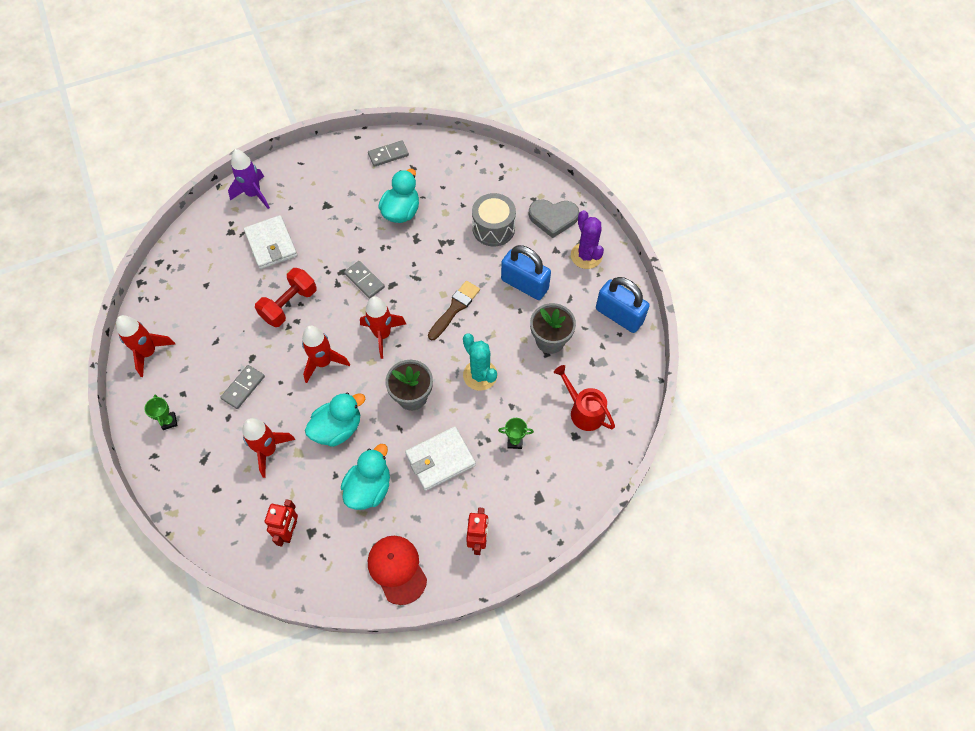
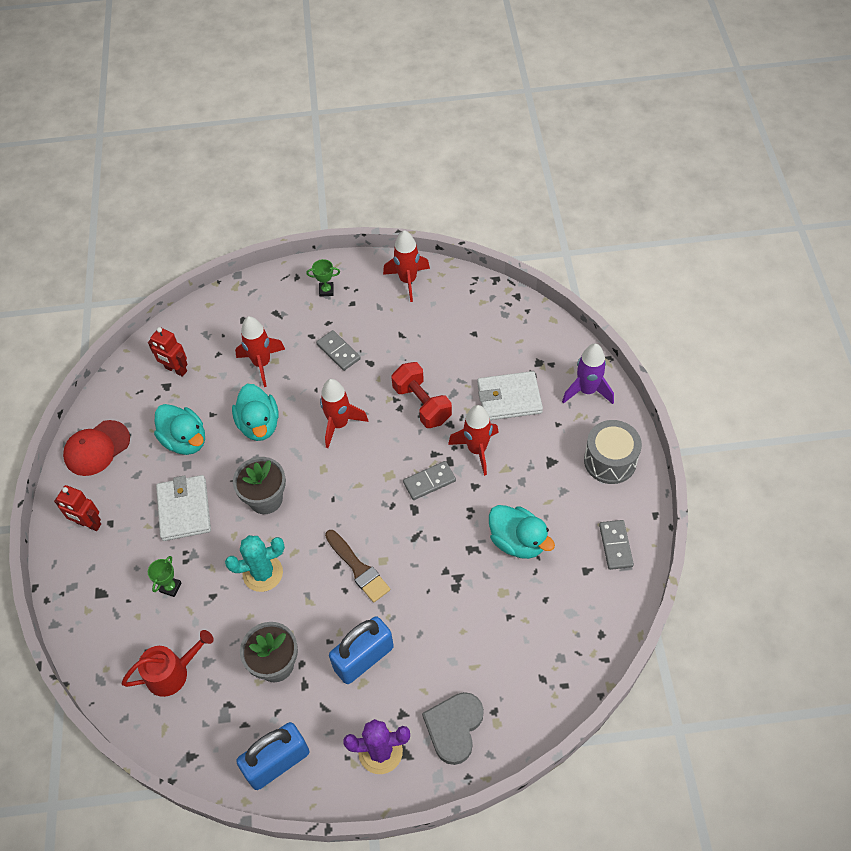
camera: 110 degrees right, 5 degrees down
red rocket [360,296,406,359] -> red rocket moved to [448,405,499,476]
red cap [368,536,427,605] -> red cap turned 150 degrees clockwise [63,420,130,476]
grey drum [472,193,516,247] -> grey drum moved to [584,420,642,484]

